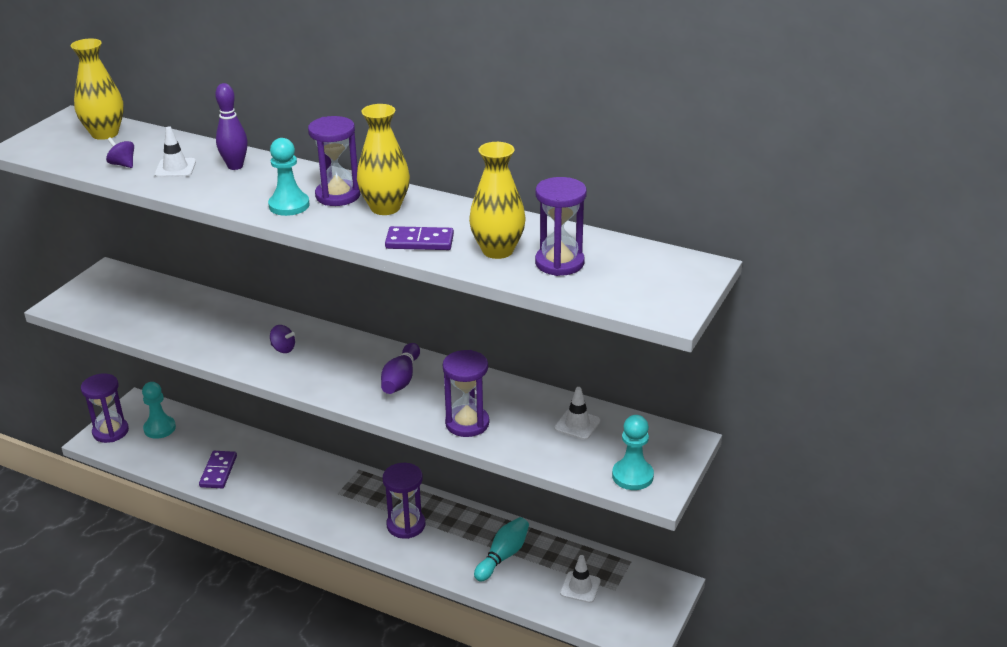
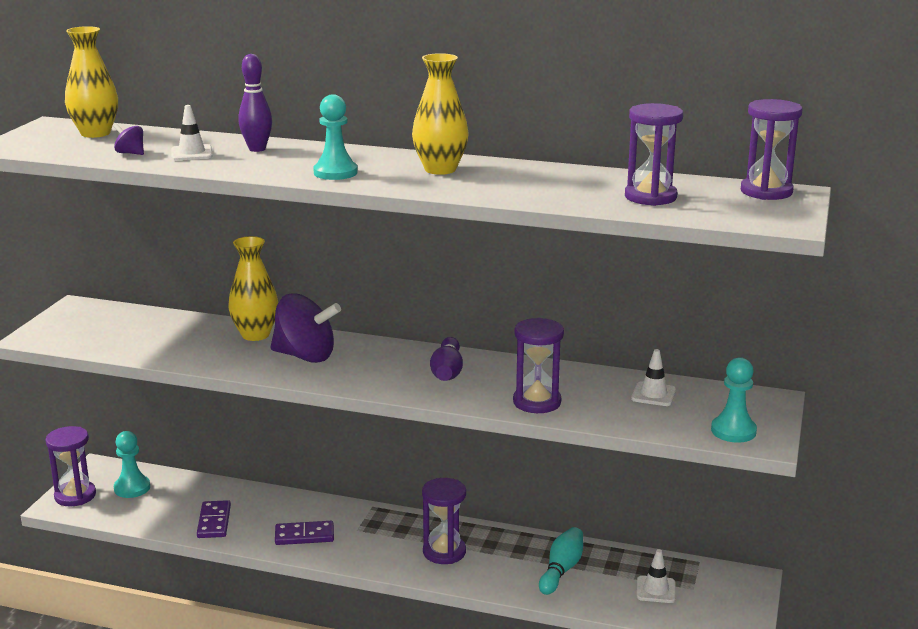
camera: 10 degrees left, 10 degrees down
purple spinning top [270,325,295,353] -> purple spinning top [270,293,341,363], size x2.30
purple hourglass [308,116,360,206] -> purple hourglass moved to [741,99,802,200]
purple domino [385,226,454,250] -> purple domino moved to [275,521,334,545]
yellow vase [469,142,525,259] -> yellow vase moved to [228,236,278,341]

